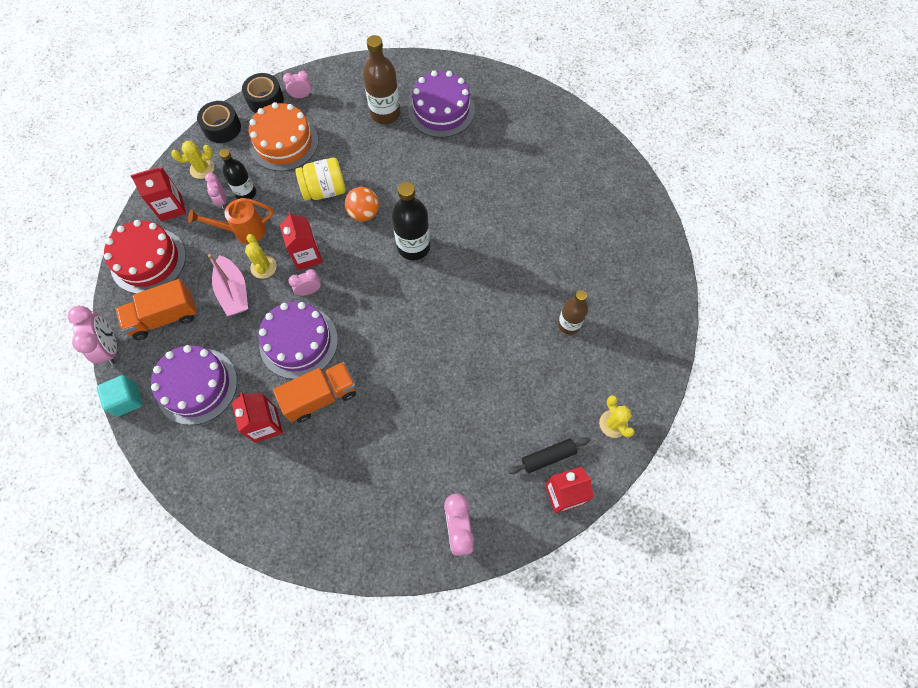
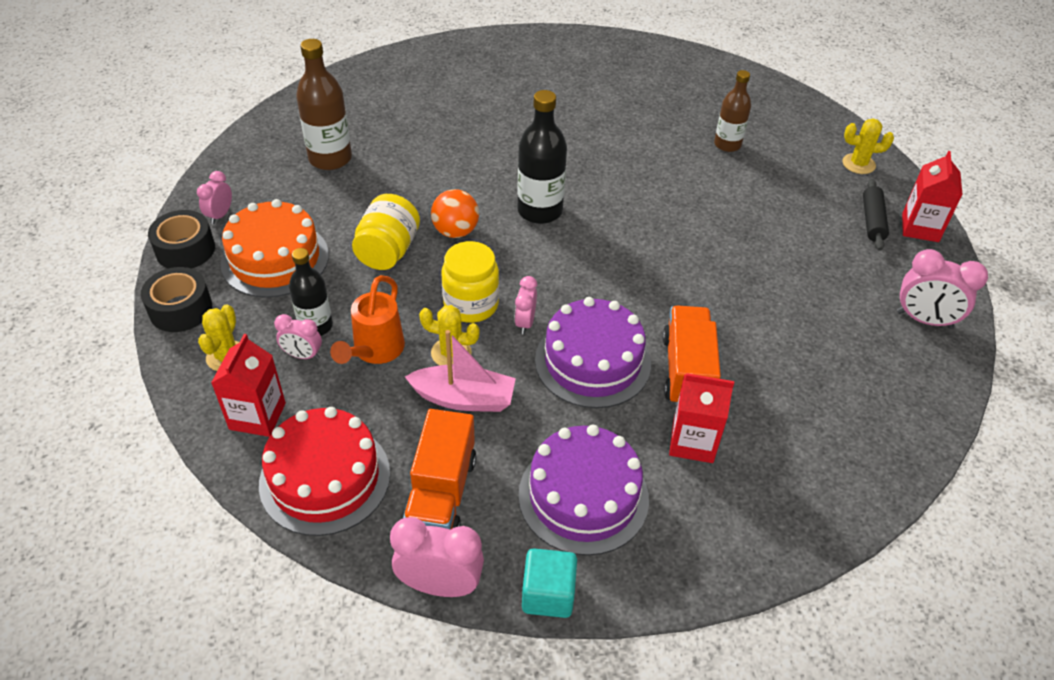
camera: 60 degrees left, 20 degrees down
red carton [280,212,323,270] -> yellow jar [441,241,499,323]
purple cake [408,70,475,138] -> none

